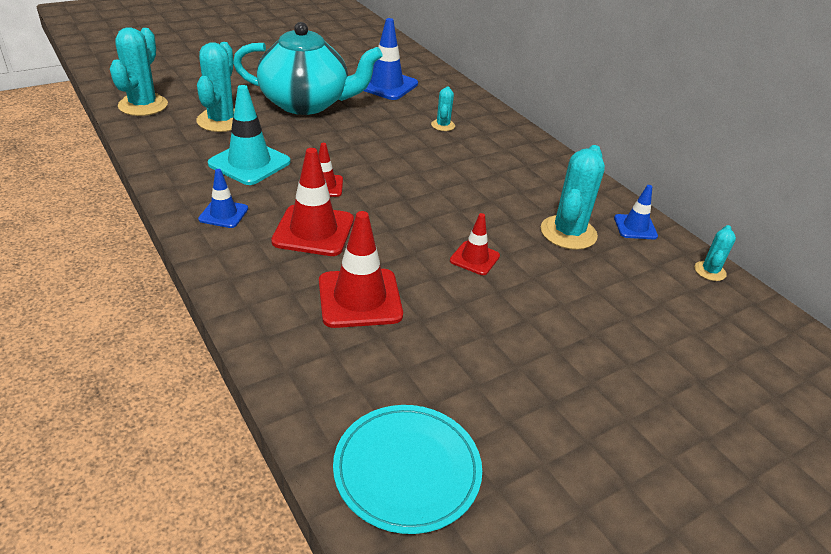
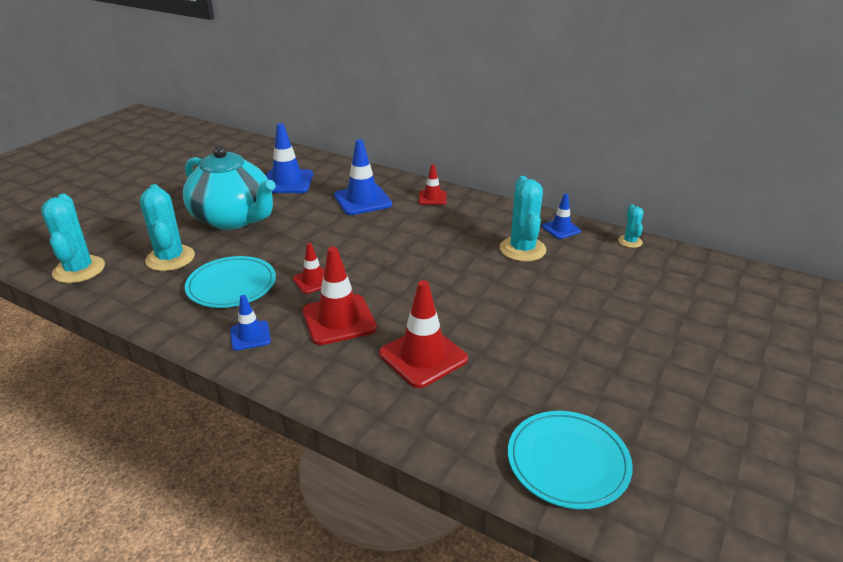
camera: 25 degrees left, 5 degrees down
turquoise traffic cone [208,85,291,185] -> turquoise plate [185,256,276,308]
turquoise teapot [233,22,383,115] -> turquoise teapot turned 60 degrees clockwise [183,146,276,230]
turquoise cactus [431,86,455,131] -> blue traffic cone [334,139,392,215]
red traffic cone [450,213,500,275] -> red traffic cone moved to [419,164,447,205]

